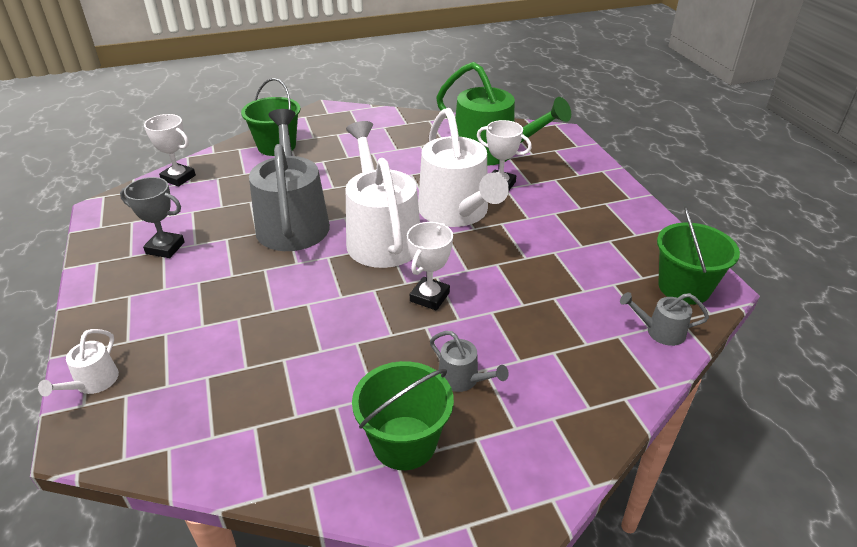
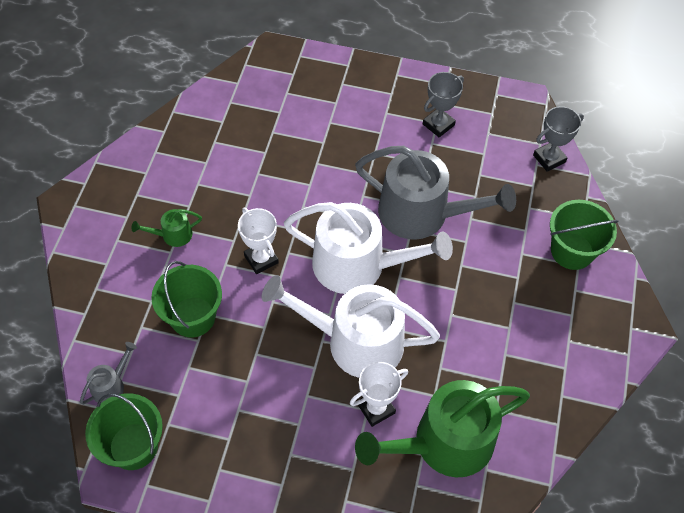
camera: 120 degrees right, 20 degrees up
white watering can [38,329,119,397] -> none
white trophy [144,114,196,186] -> grey trophy [533,106,584,172]
green bucket [352,361,454,470] -> green bucket moved to [151,261,222,337]
grey watering can [430,331,509,392] -> green watering can [131,209,202,247]

